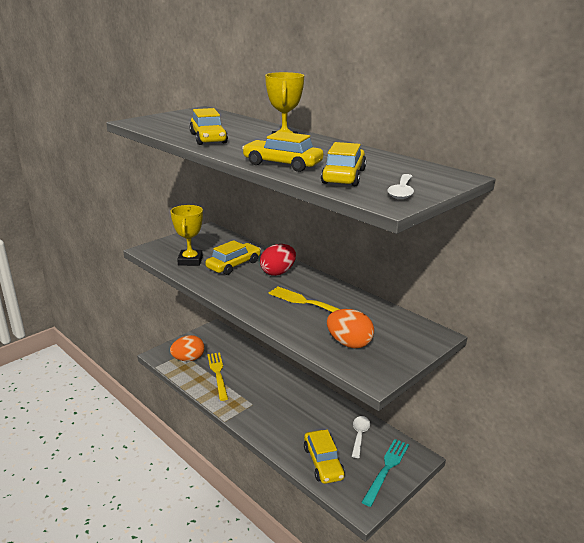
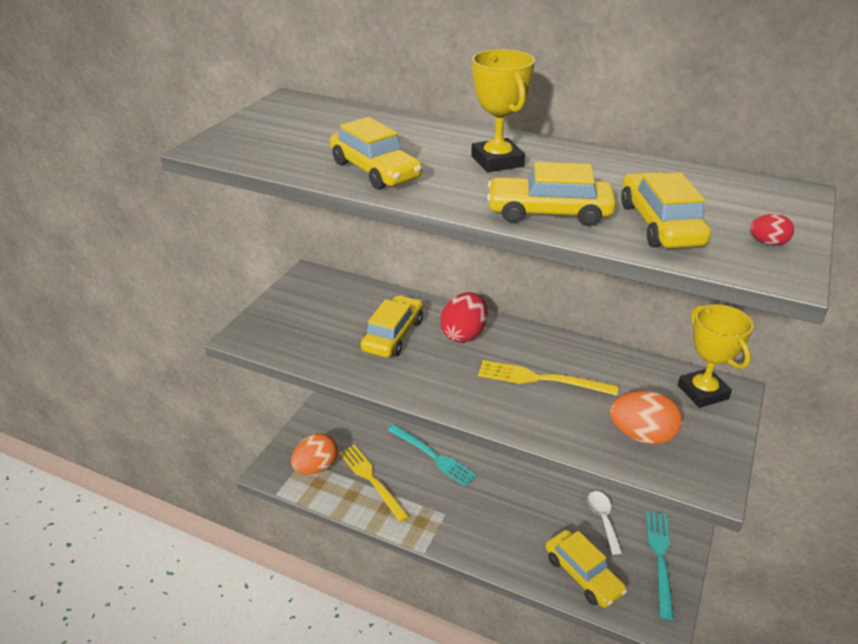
camera: 20 degrees left, 10 degrees up
yellow trophy [170,205,203,266] -> yellow trophy moved to [678,304,753,408]
white spoon [388,174,414,199] -> red egg [750,214,794,246]
none -> turquoise fork [388,424,477,487]

